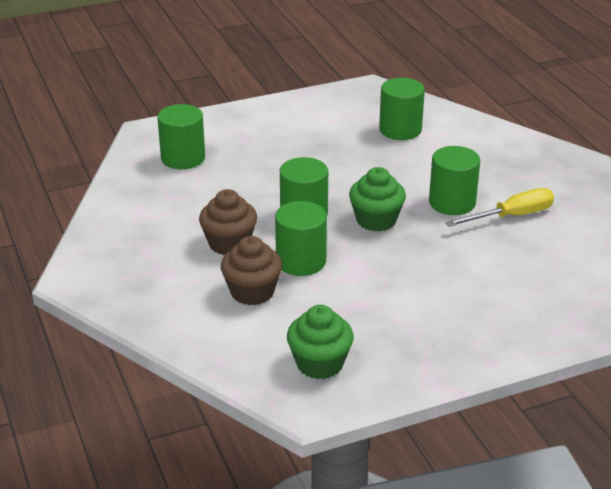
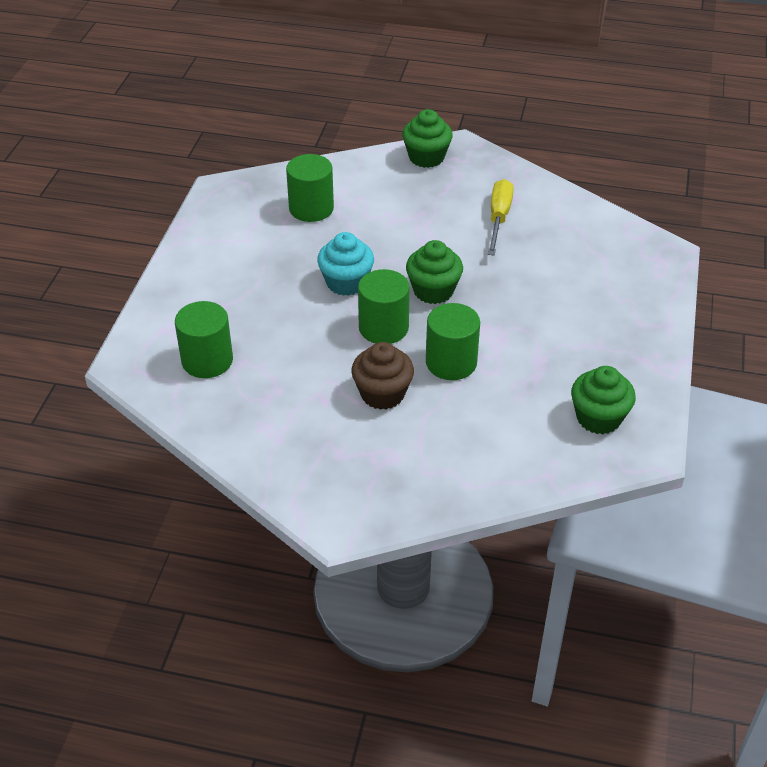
camera: 55 degrees left, 10 degrees up
brown cupcake [221,236,282,305] -> none
green cylinder [429,146,480,215] -> none
none -> turquoise cupcake [317,232,374,296]
none -> green cupcake [402,109,453,168]

